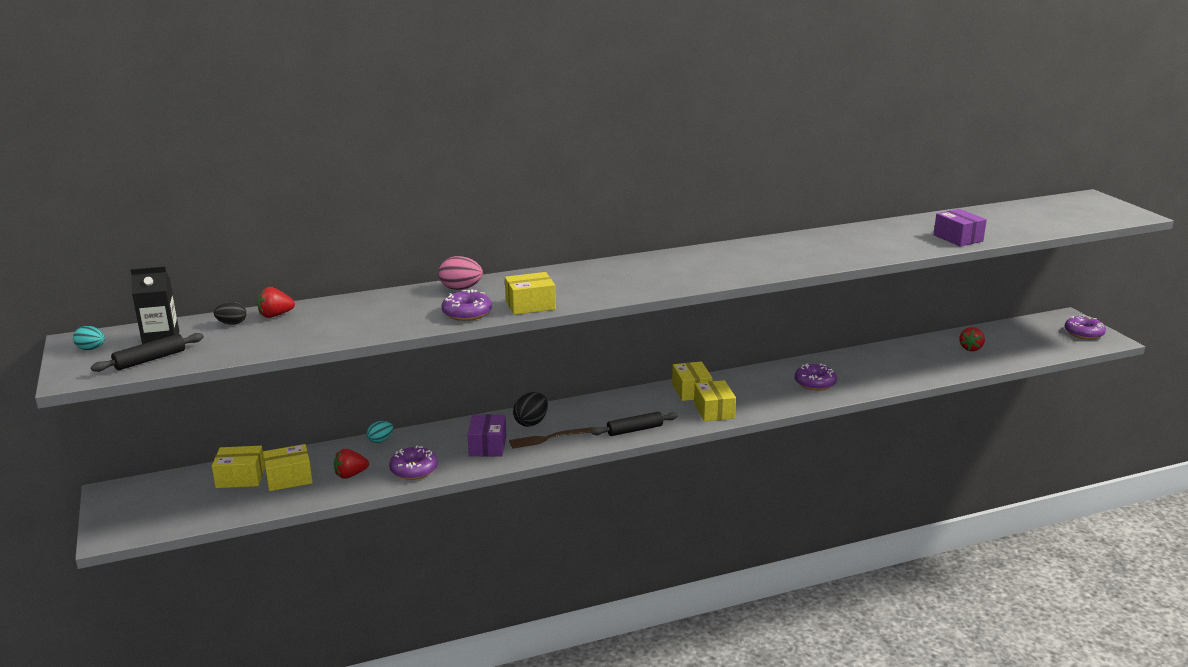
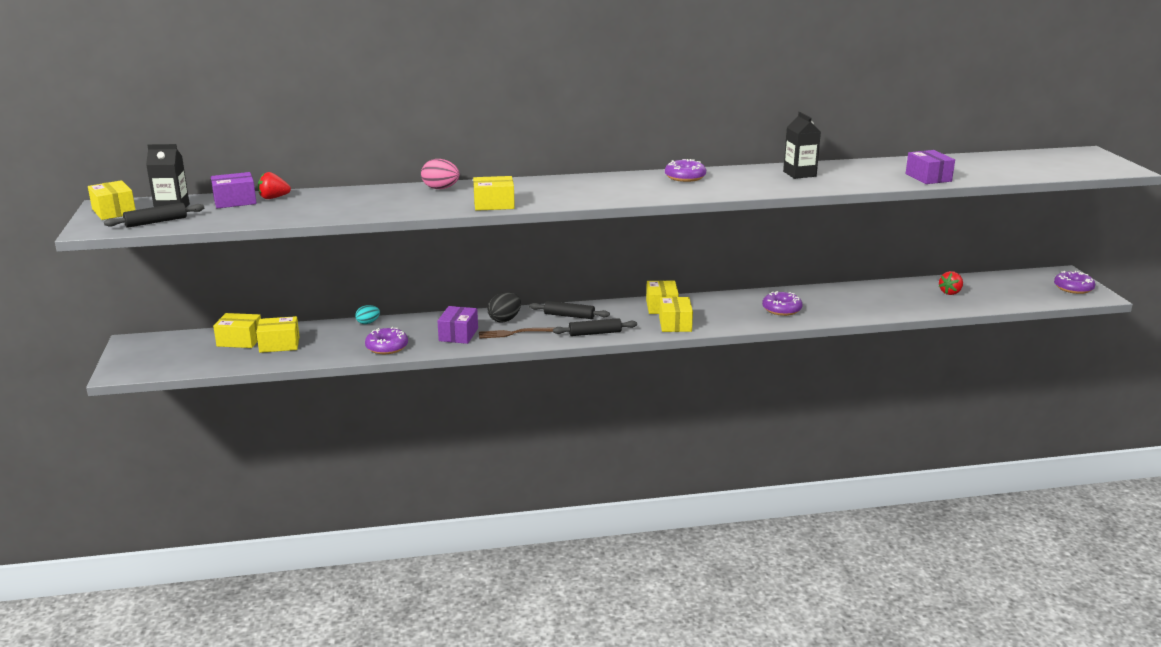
camera: 10 degrees right, 0 degrees up
turquoise egg [73,326,105,350] -> yellow box [88,180,136,220]
black egg [214,301,246,324] -> purple box [211,172,257,208]
red strawberry [334,449,369,479] -> none
purple donut [441,289,492,321] -> purple donut moved to [665,159,706,182]
none -> black rolling pin [529,301,610,319]
none -> black carton [783,112,821,179]

